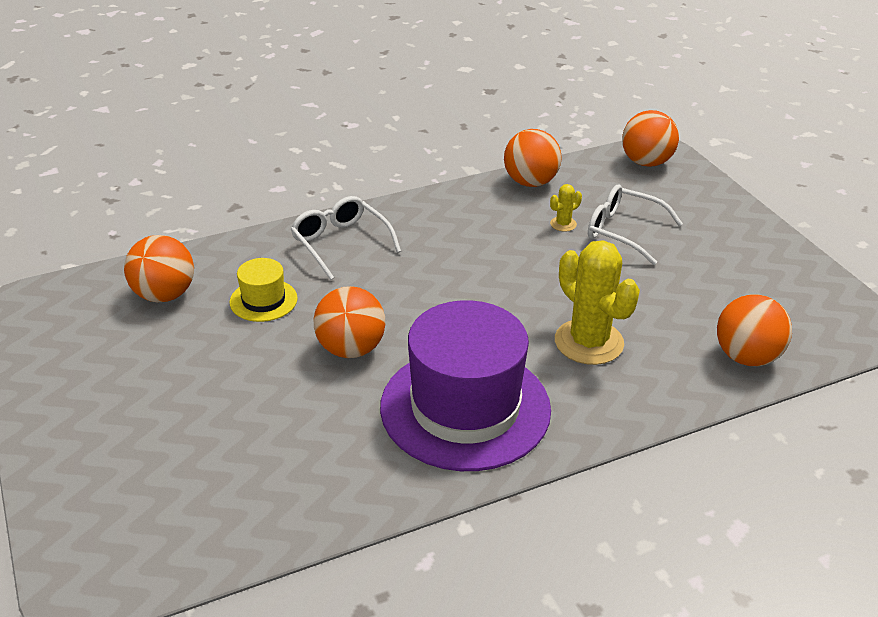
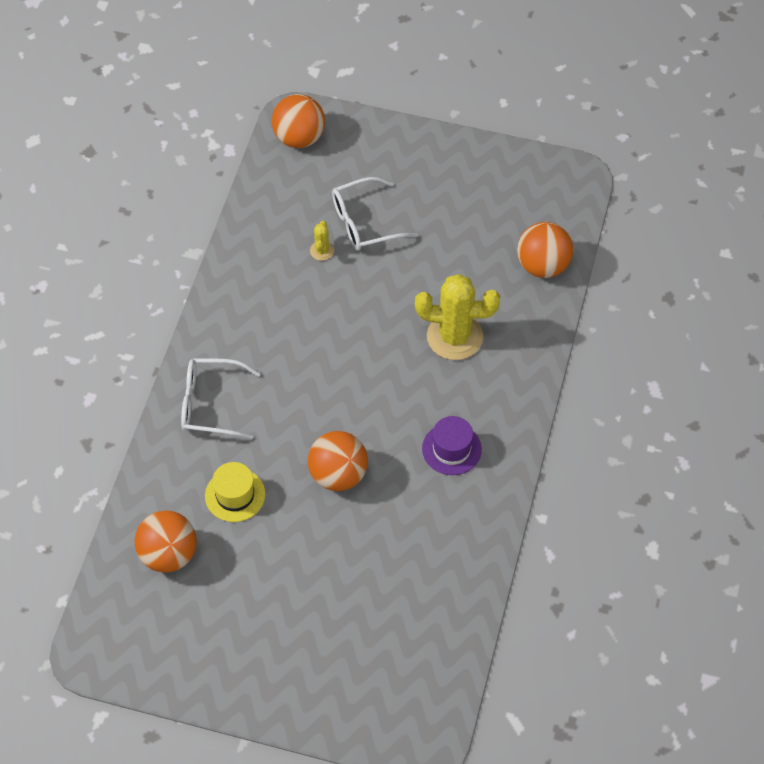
camera: 50 degrees left, 20 degrees up
purple hat [380,300,551,471] -> purple hat [422,416,482,475], size x0.45
orange ball [504,129,562,187] -> none

